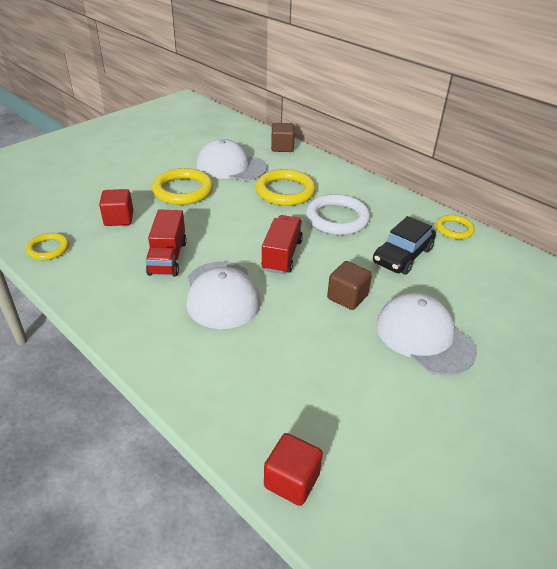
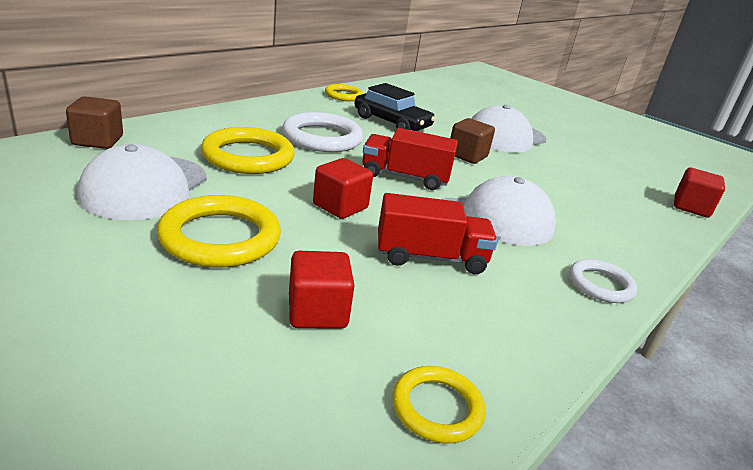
camera: 95 degrees left, 10 degrees down
none -> red cube [313,158,373,219]
none -> white ring [570,259,637,303]

